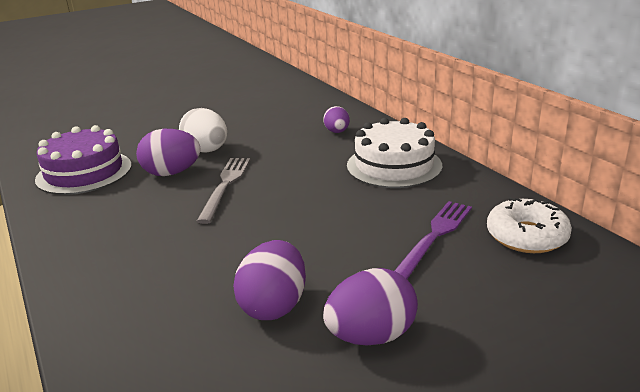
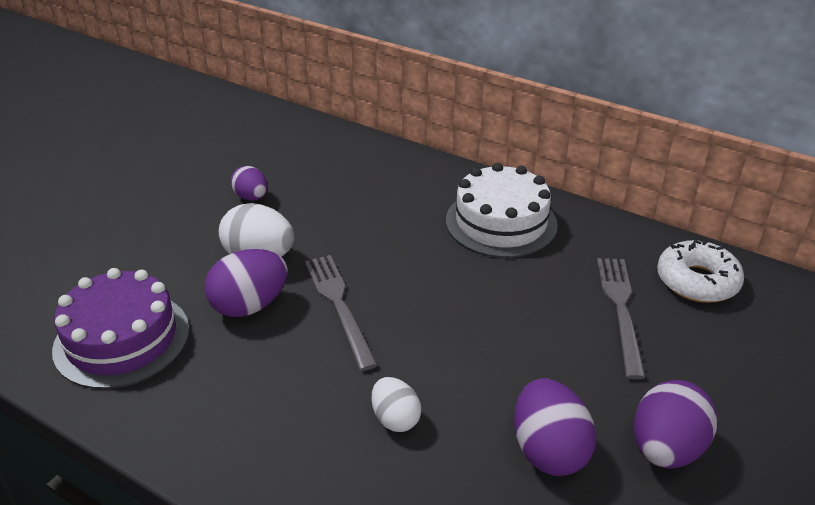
camera: 30 degrees left, 10 degrees up
purple egg [323,106,350,133] -> purple egg moved to [231,166,267,201]
purple fork [394,201,472,279] -> grey fork [597,258,645,379]
none -> white egg [371,377,421,432]

